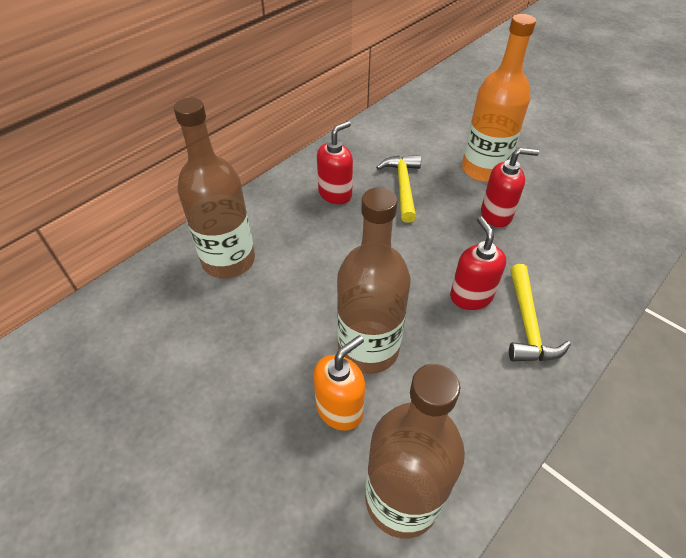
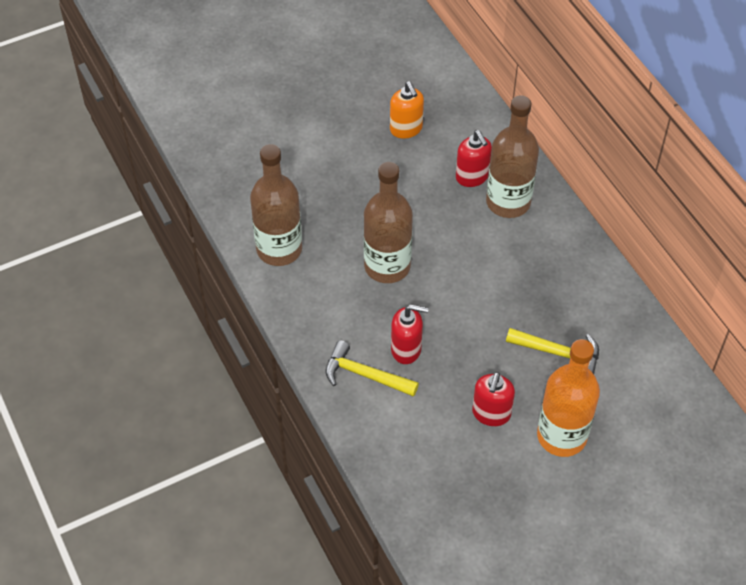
camera: 110 degrees right, 5 degrees up
orange soap dispenser [313,335,365,431] -> orange soap dispenser moved to [390,81,424,139]
red soap dispenser [317,121,353,204] -> red soap dispenser moved to [456,130,492,187]

